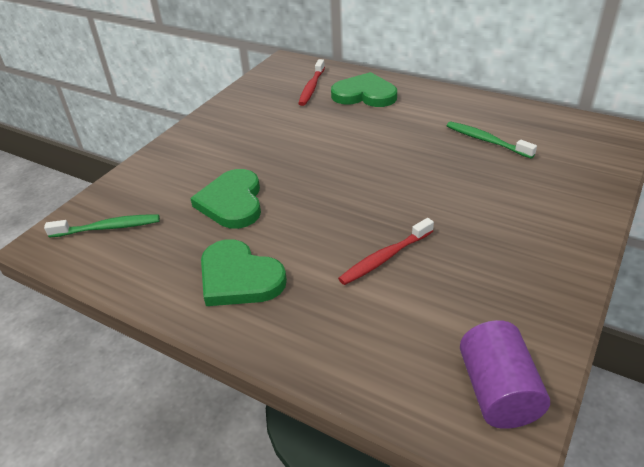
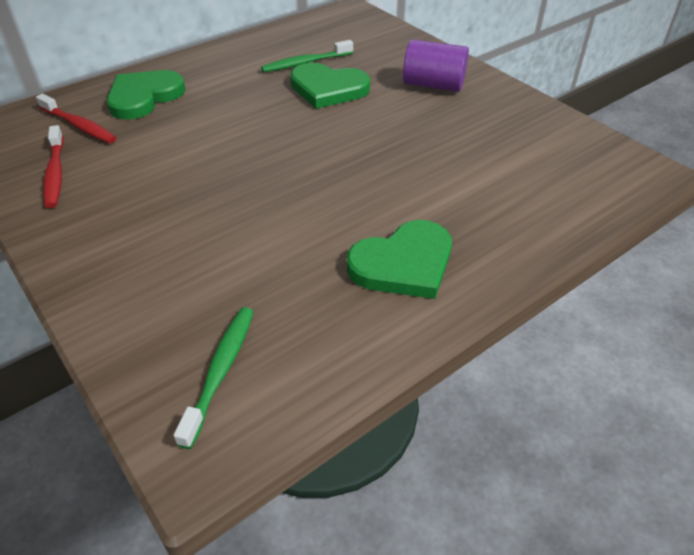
camera: 70 degrees left, 5 degrees up
green heart [190,169,261,229] -> green heart moved to [290,63,370,109]
red toothbrush [338,218,434,285] -> red toothbrush moved to [43,125,64,208]
purple cylinder [460,320,550,429] -> purple cylinder moved to [403,39,469,92]

